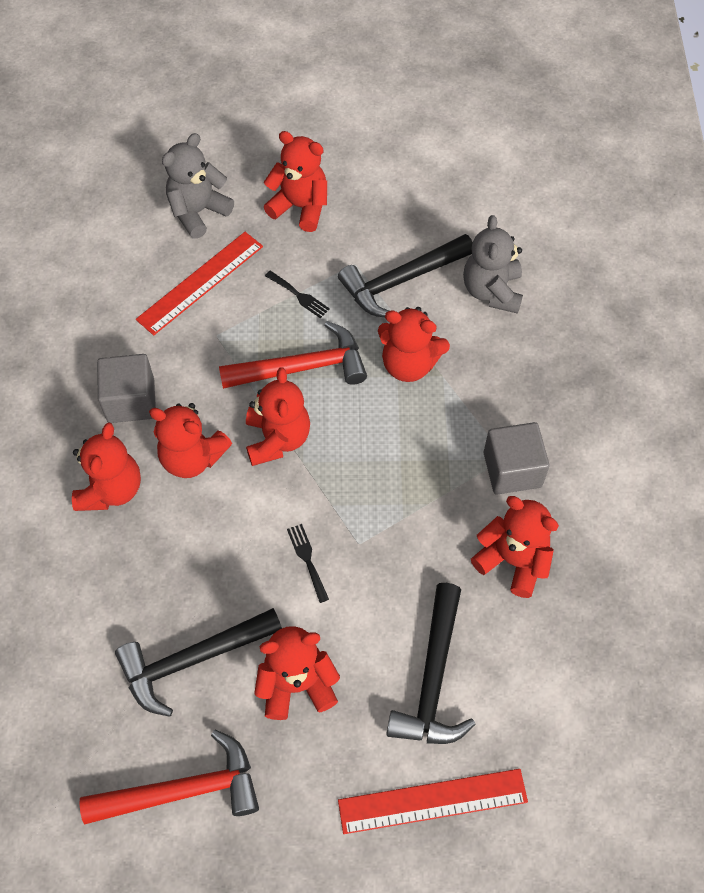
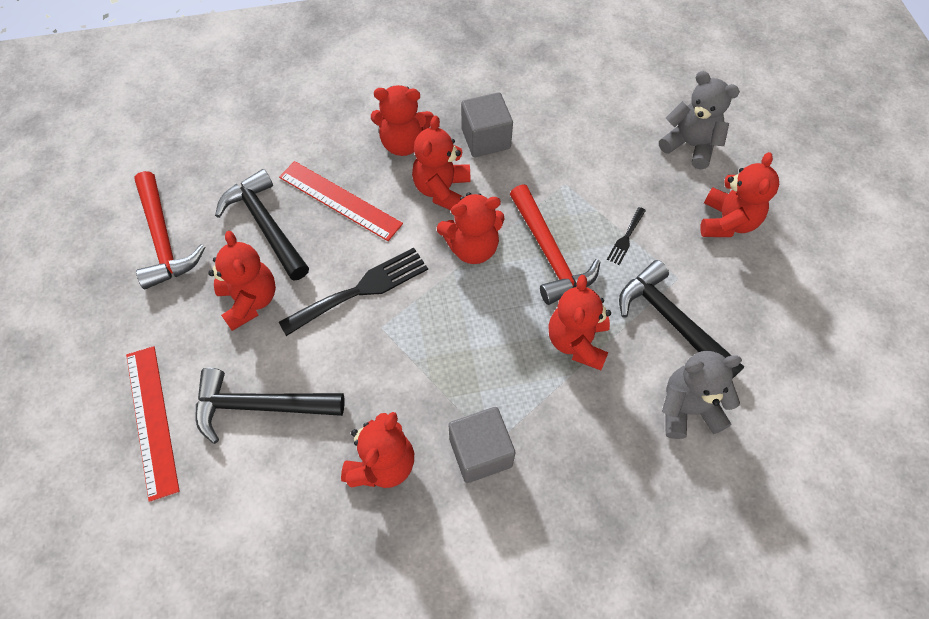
camera: 80 degrees right, 0 degrees up
red ruler [136,232,263,335] -> red ruler moved to [279,161,403,241]
black fork [287,524,329,603] -> black fork [279,248,428,336], size x2.07

